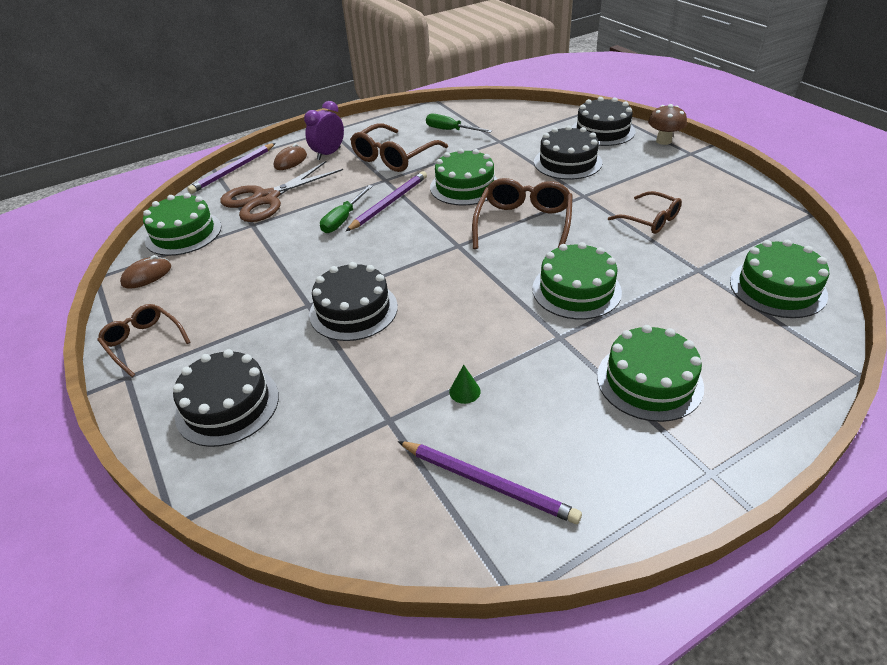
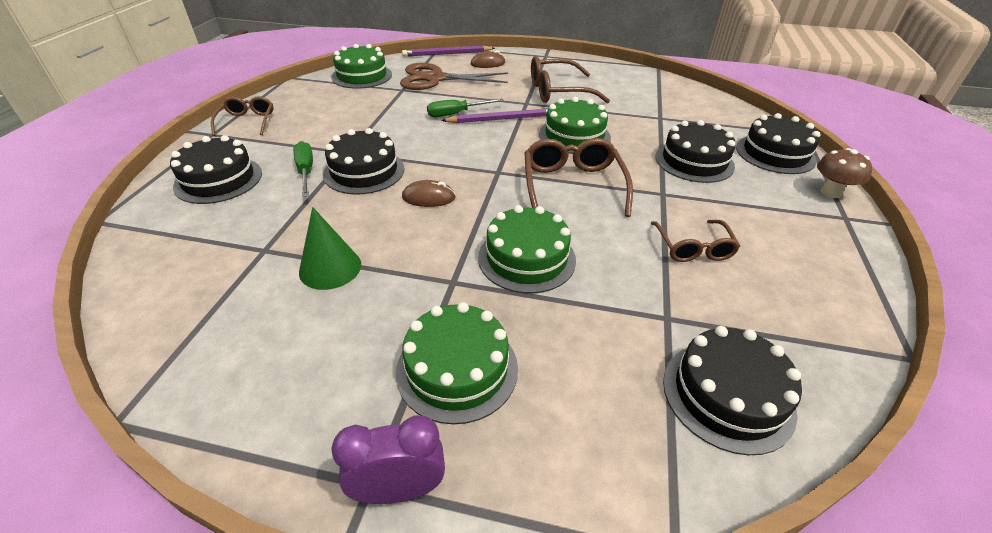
camera: 40 degrees right, 0 degrees up
brown mouse [120,255,171,289] -> brown mouse moved to [402,180,456,207]
purple clock [304,101,344,160] -> purple clock moved to [331,415,445,504]
purple pencil [397,441,582,524] -> none
green screwdriver [426,114,492,133] -> green screwdriver moved to [293,141,313,197]
green cone [449,365,481,404] -> green cone [299,207,361,290], size x1.98
brown glasses [472,178,573,249] -> brown glasses turned 60 degrees counterclockwise [524,138,633,217]
green cake [730,240,829,318] -> black cake [663,326,802,455]

